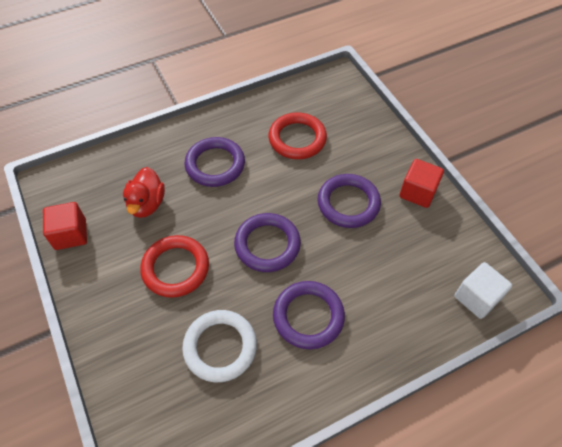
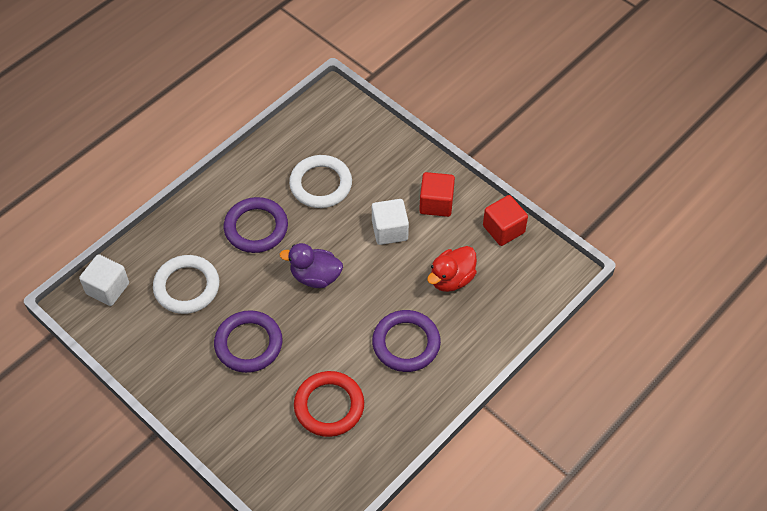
camera: 160 degrees right, 0 degrees up
red duck [123,167,165,218] -> red duck turned 120 degrees counterclockwise [427,246,477,292]
red ring [140,235,209,298] -> white cube [372,199,409,245]
purple ring [234,213,301,272] -> purple duck [280,243,343,288]
red cube [400,159,444,208] -> red cube moved to [419,172,455,217]
none -> white ring [153,255,219,314]

